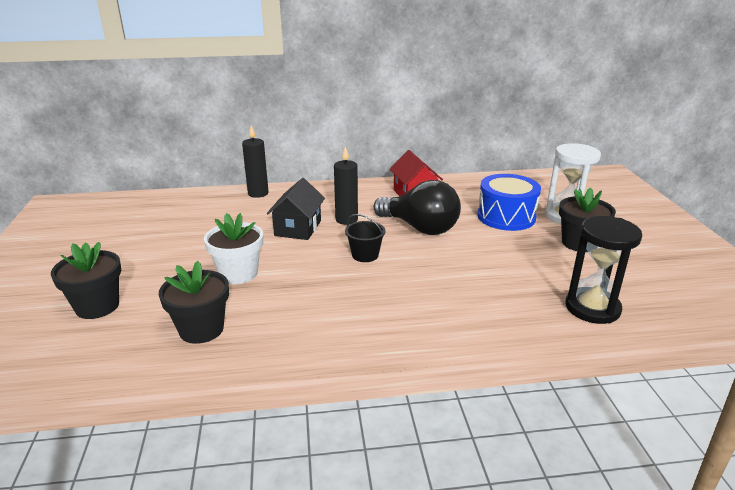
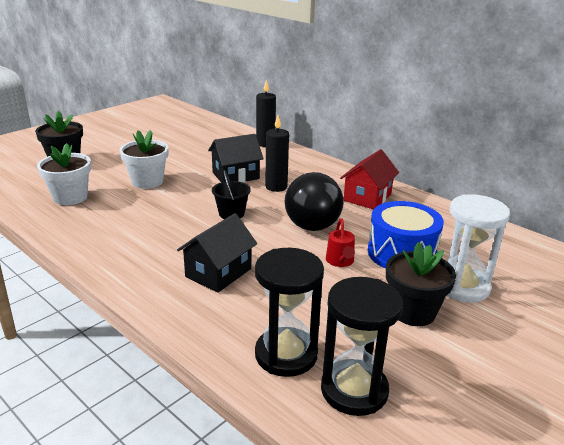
camera: 50 degrees right, 0 degrees up
black flower pot [159,261,229,344] -> white flower pot [37,143,91,205]
none -> black house [177,213,257,293]
none -> black hourglass [321,277,403,416]
none -> red watering can [326,219,355,267]

